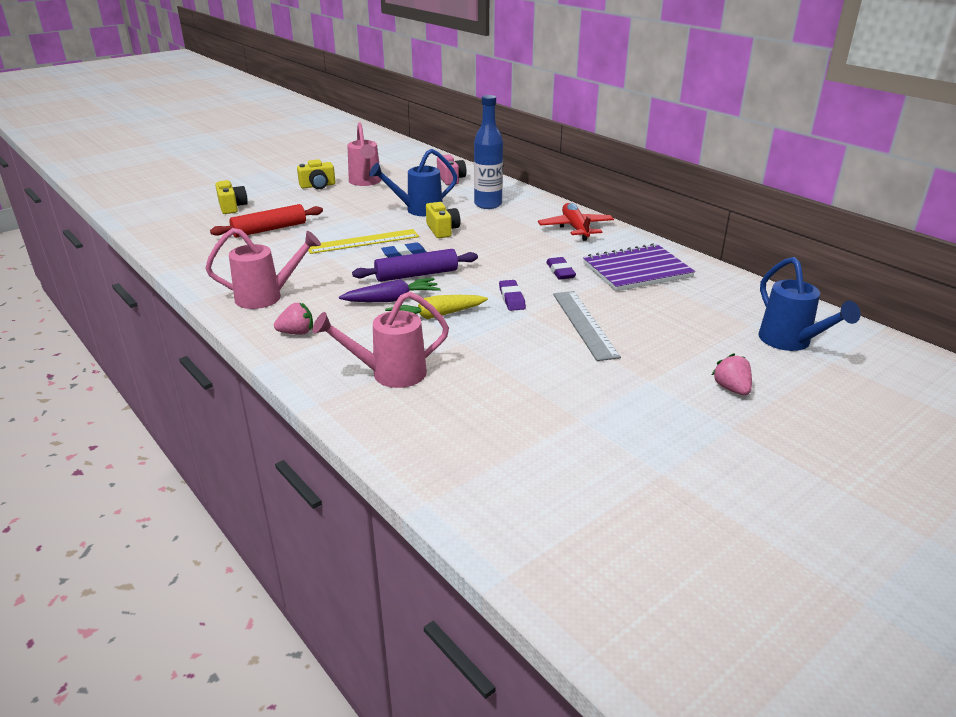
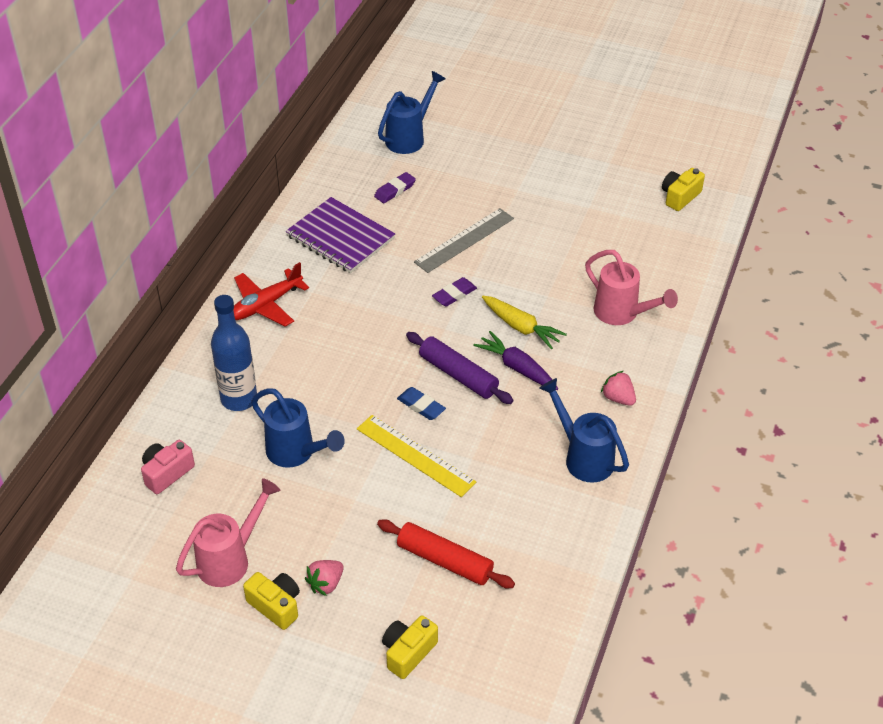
camera: 120 degrees left, 15 degrees up
pink watering can [205,228,321,309] -> blue watering can [539,378,629,483]
yellow camera [426,202,460,238] -> yellow camera moved to [662,168,705,211]
purple eraser [546,257,576,280] -> purple eraser moved to [374,172,416,203]
pink strawberry [712,353,752,395] -> pink strawberry moved to [305,560,344,596]

